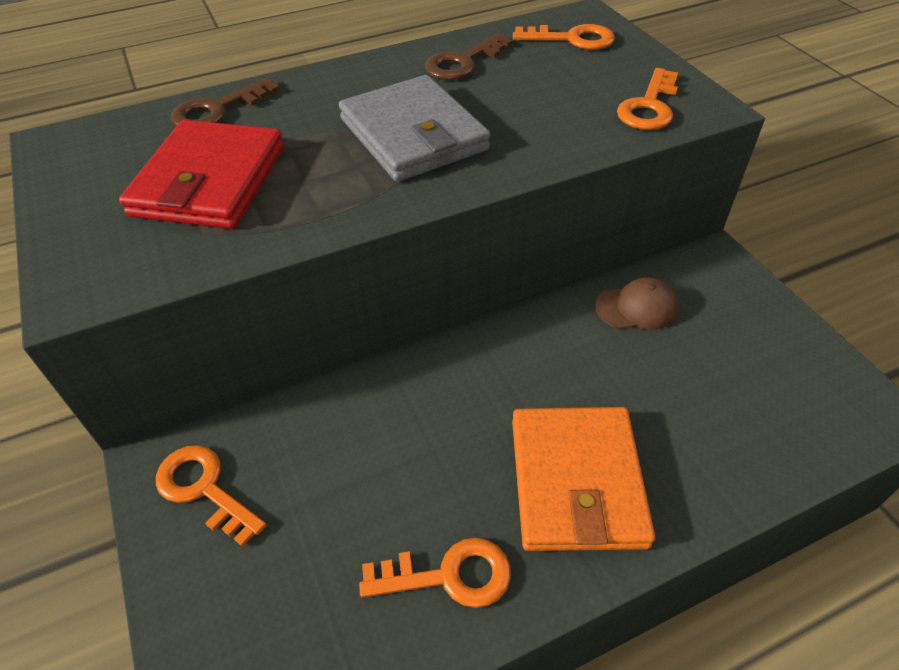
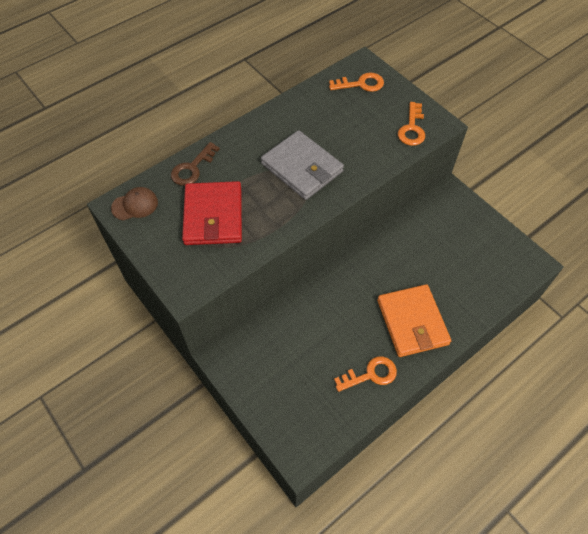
camera: 15 degrees left, 10 degrees up
orange key [156,445,266,547] -> none
brown key [425,33,513,80] -> none
brown cap [595,277,678,330] -> brown cap moved to [111,187,158,220]

